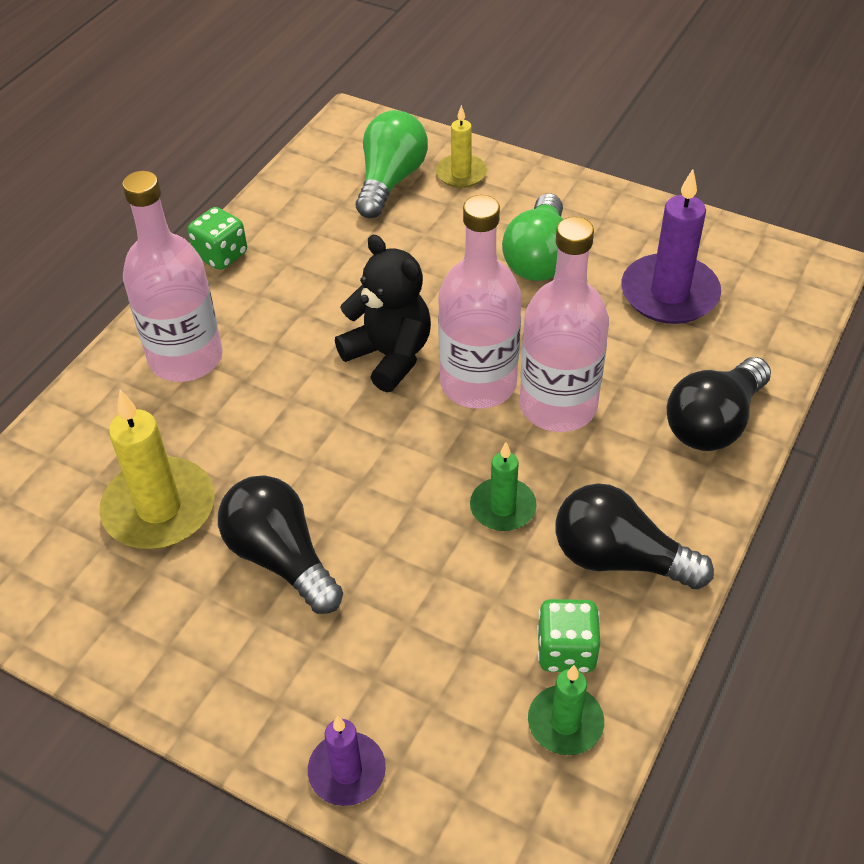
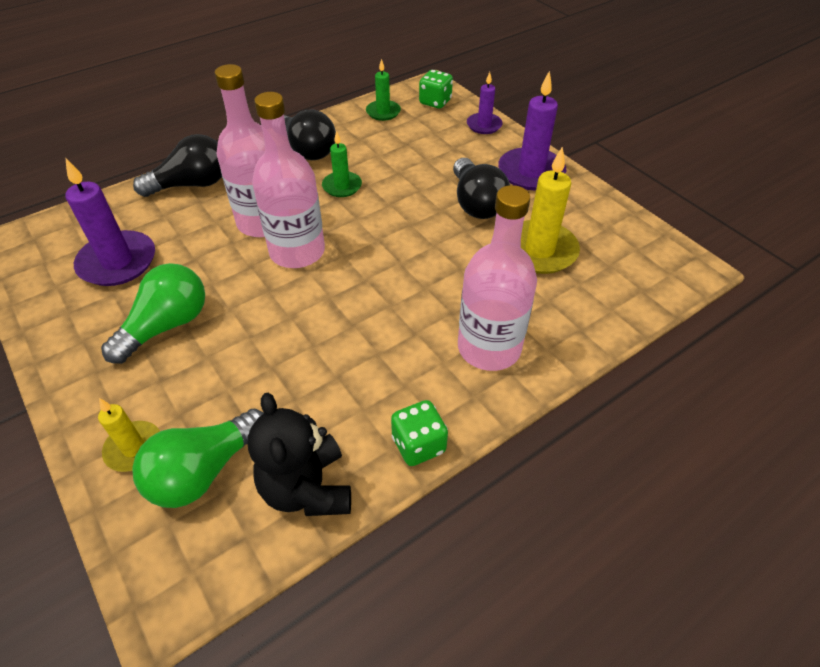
camera: 155 degrees left, 0 degrees up
black teddy bear [335,235,431,392] -> black teddy bear moved to [248,393,351,516]
green dice [537,599,600,673] -> green dice moved to [419,70,453,108]
none -> purple candle [498,70,566,190]

